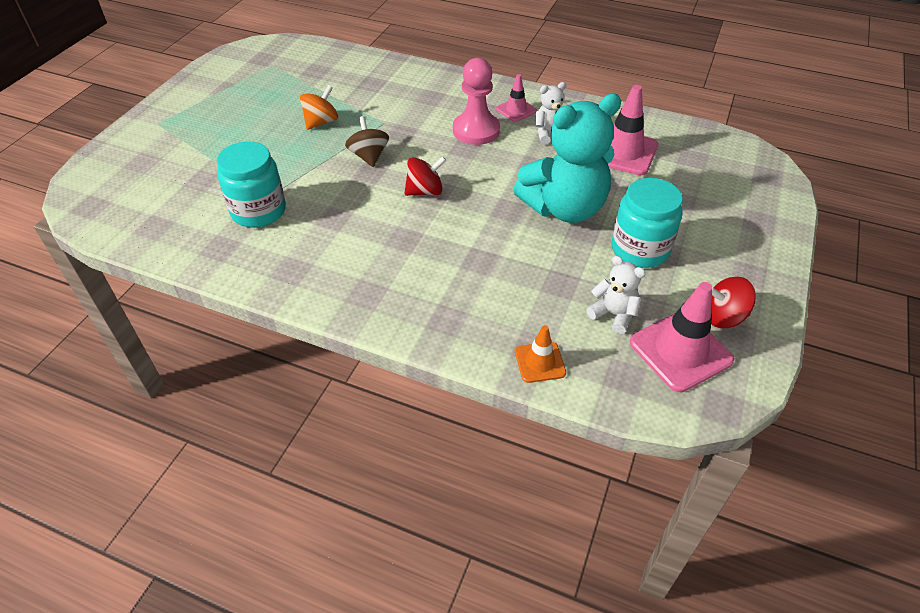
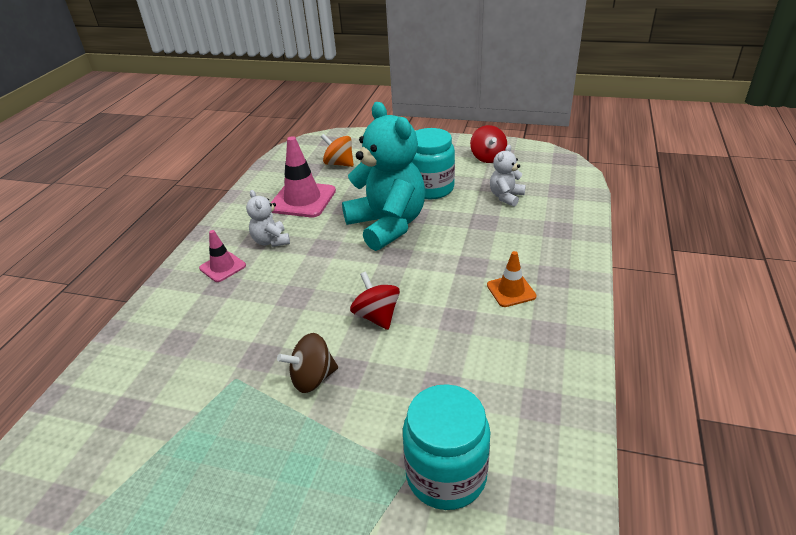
camera: 95 degrees left, 10 degrees down
orange spinning top [300,85,338,130] -> orange spinning top moved to [321,134,354,167]
pink pawn [453,58,500,145] -> none
orange traffic cone [515,325,566,383] -> orange traffic cone moved to [487,251,537,307]
pink traffic cone [630,282,734,392] -> none

